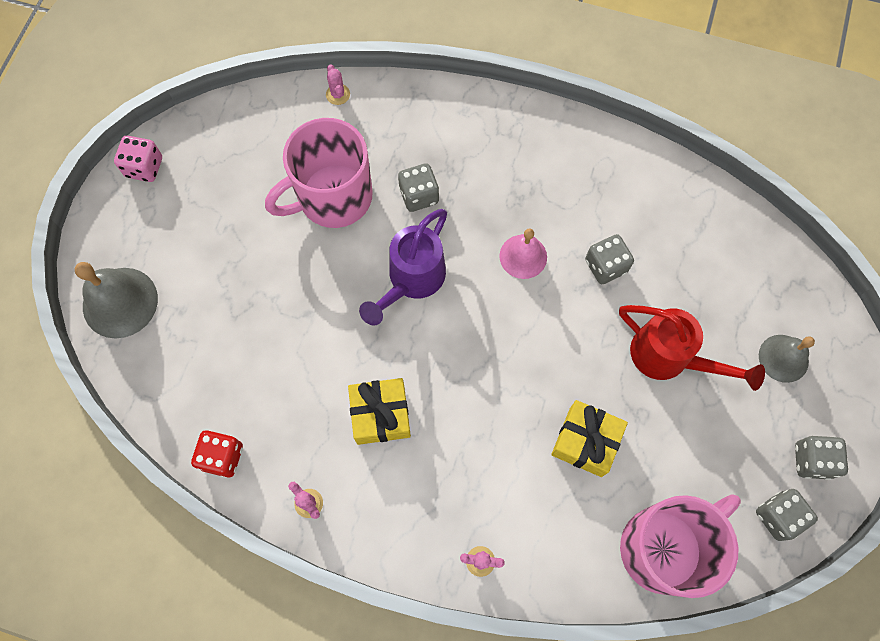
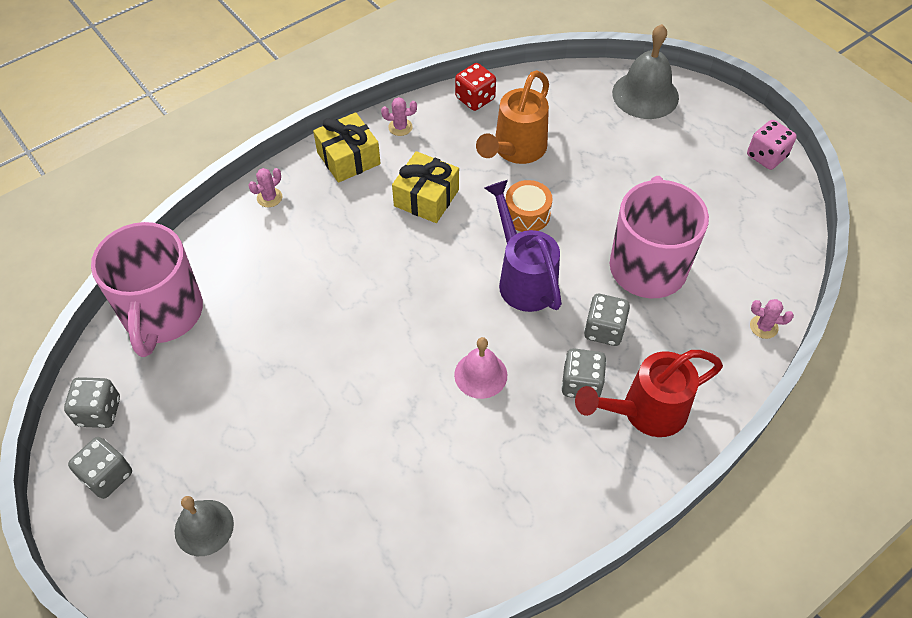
camera: 125 degrees right, 15 degrees down
yellow gift [551,400,628,477] -> yellow gift moved to [313,112,381,183]
grey dice [585,234,634,284] -> grey dice moved to [561,348,607,398]
red watering can [619,305,765,391] -> red watering can moved to [575,350,723,437]
none -> orange watering can [476,70,549,164]
none -> orange drum [506,180,553,232]

